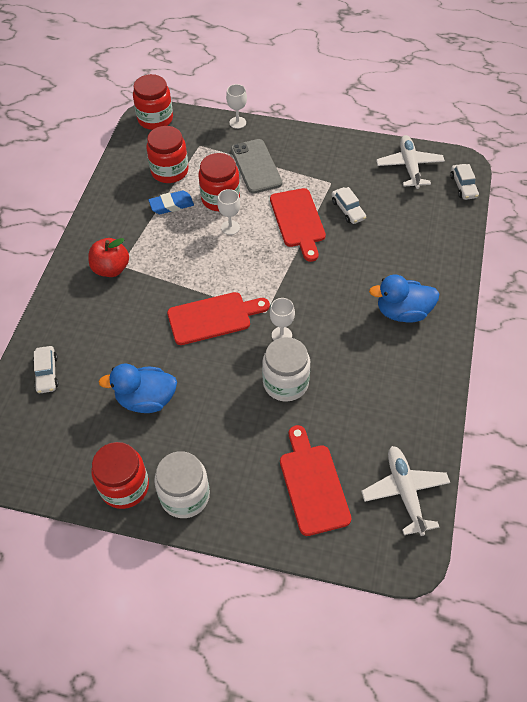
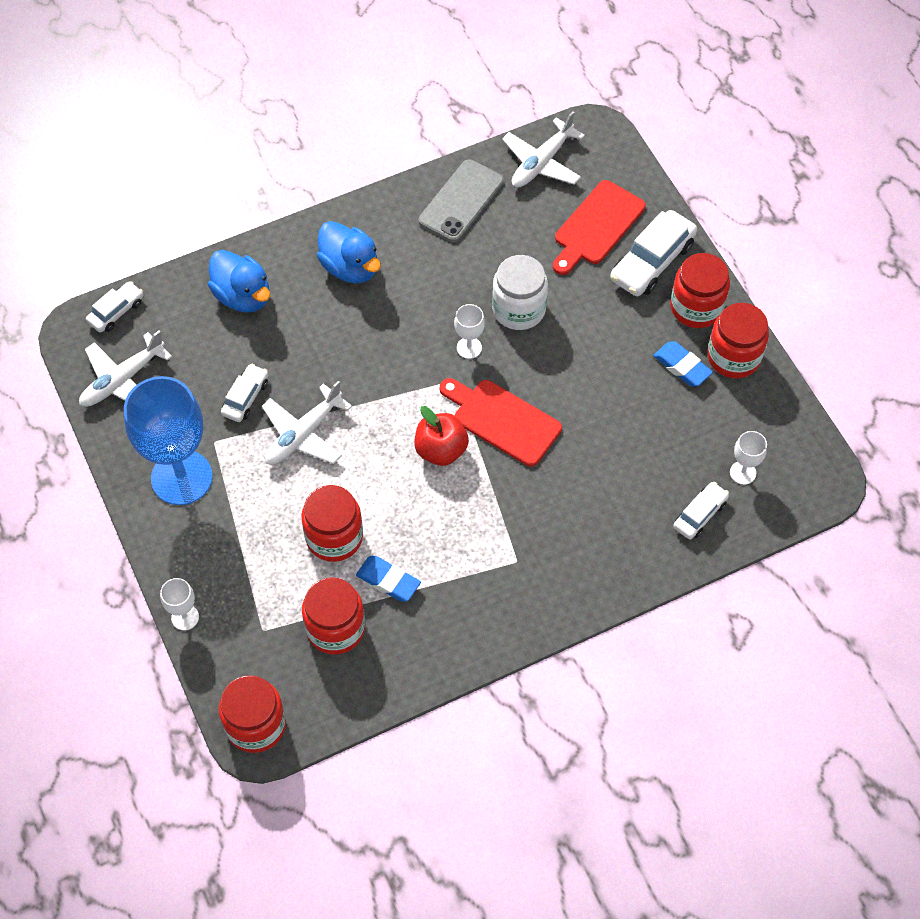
camera: 130 degrees left, 5 degrees up
red apple [88,238,129,277] -> red apple moved to [415,406,469,466]
blue duck [99,363,177,413] -> blue duck moved to [208,250,270,313]
white jar [154,451,210,518] -> red jar [670,253,730,328]
white goblet [217,189,240,235] -> white goblet moved to [730,431,767,485]
grey phone [231,139,282,194] -> grey phone moved to [419,160,504,242]
red cutting board [270,188,326,262] -> white plane [262,381,352,465]
none -> blue goblet [124,376,213,505]
none -> white car [610,210,697,296]
none -> blue eraser [653,341,713,386]

